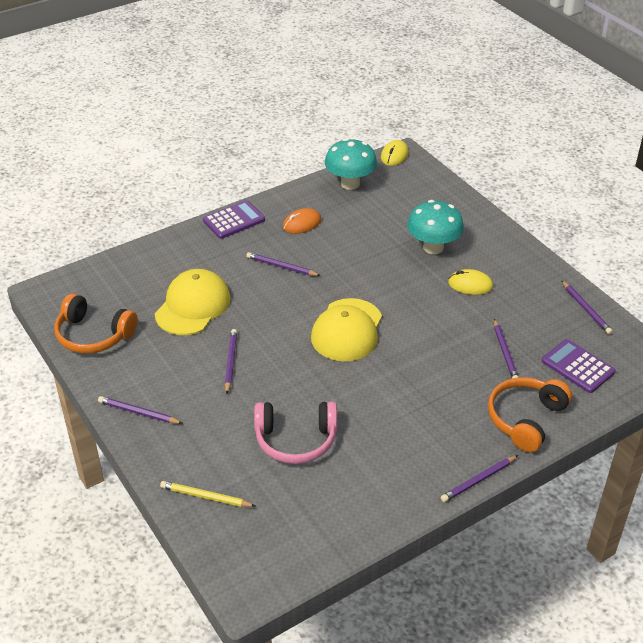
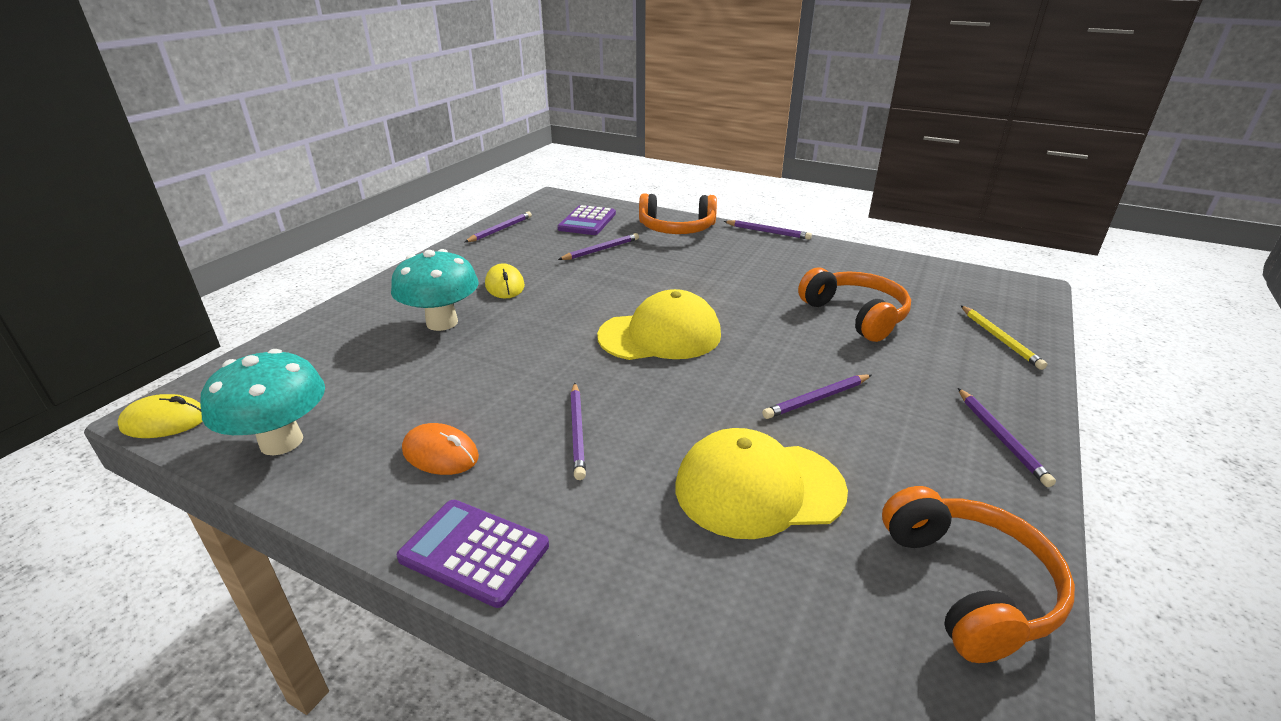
camera: 120 degrees left, 10 degrees down
pink headphones [254,402,337,464] -> orange headphones [798,267,911,342]

